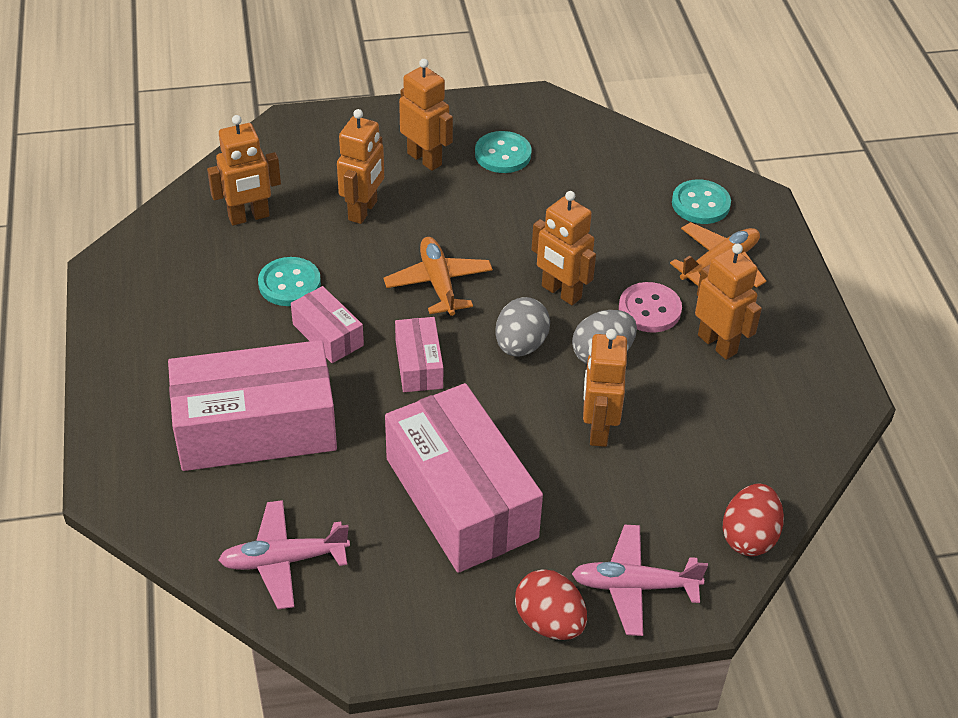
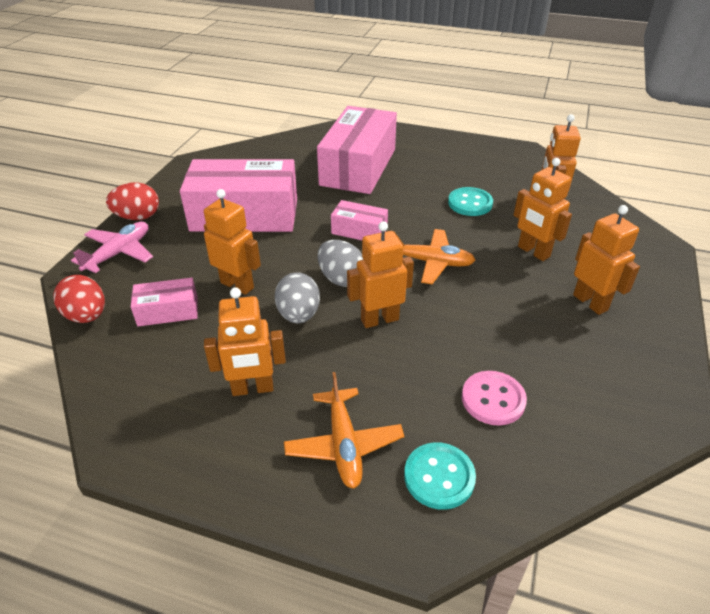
camera: 120 degrees right, 5 degrees down
pink plane [219,500,350,609] -> none
pink box [291,286,364,363] -> pink box moved to [131,278,198,326]
orange robot [399,59,453,171] -> orange robot turned 105 degrees counterclockwise [573,205,640,315]
turquoise button [475,131,531,173] -> none
pink button [619,282,682,333] -> pink button moved to [462,371,527,426]

